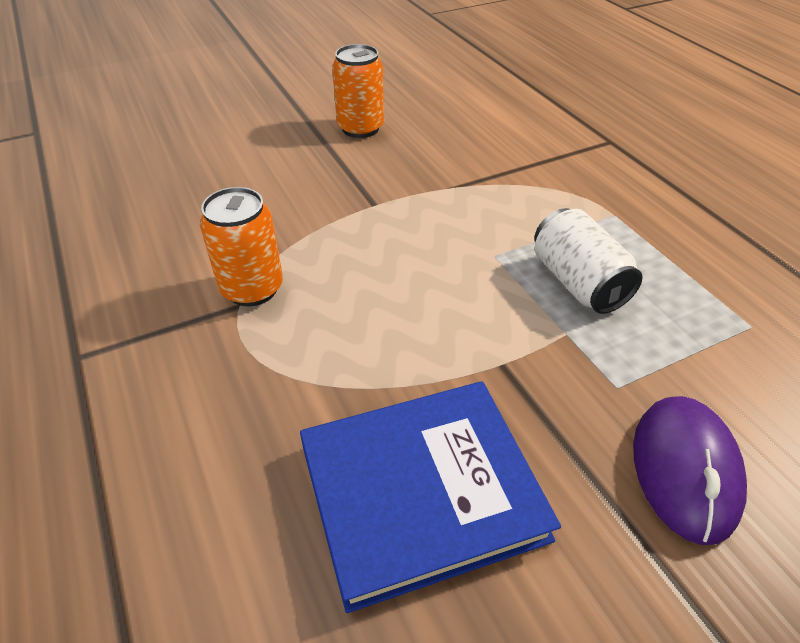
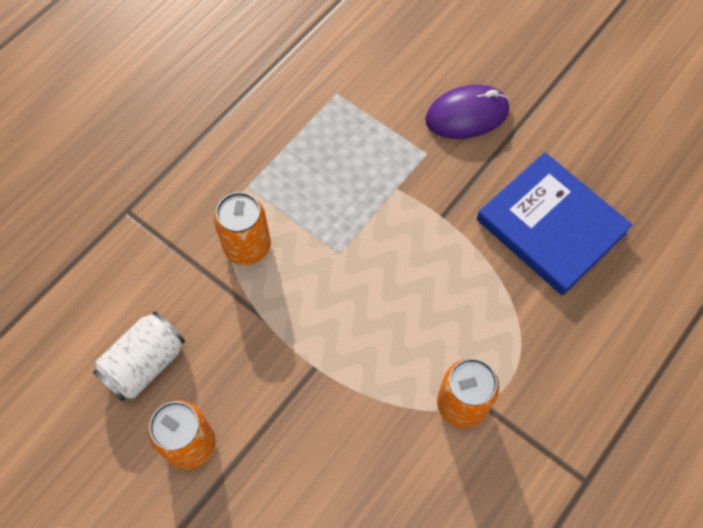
camera: 115 degrees left, 20 degrees up
white can [534,208,643,314] -> white can moved to [93,311,185,402]
none -> orange can [214,192,271,265]

